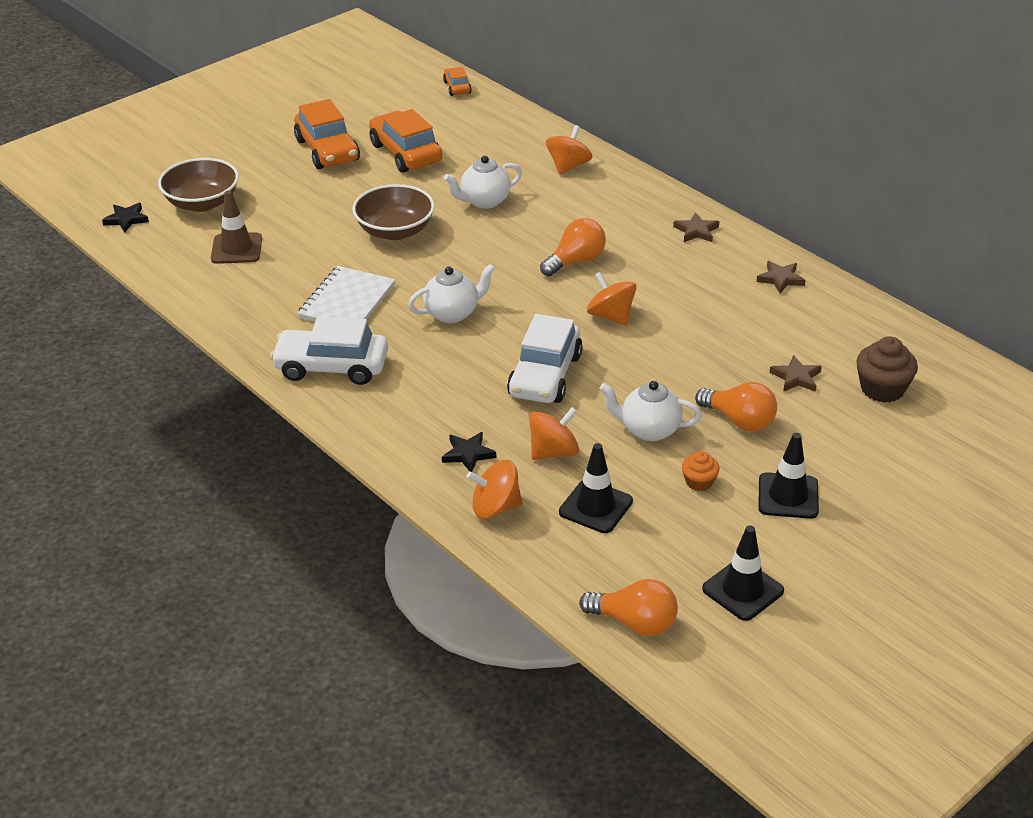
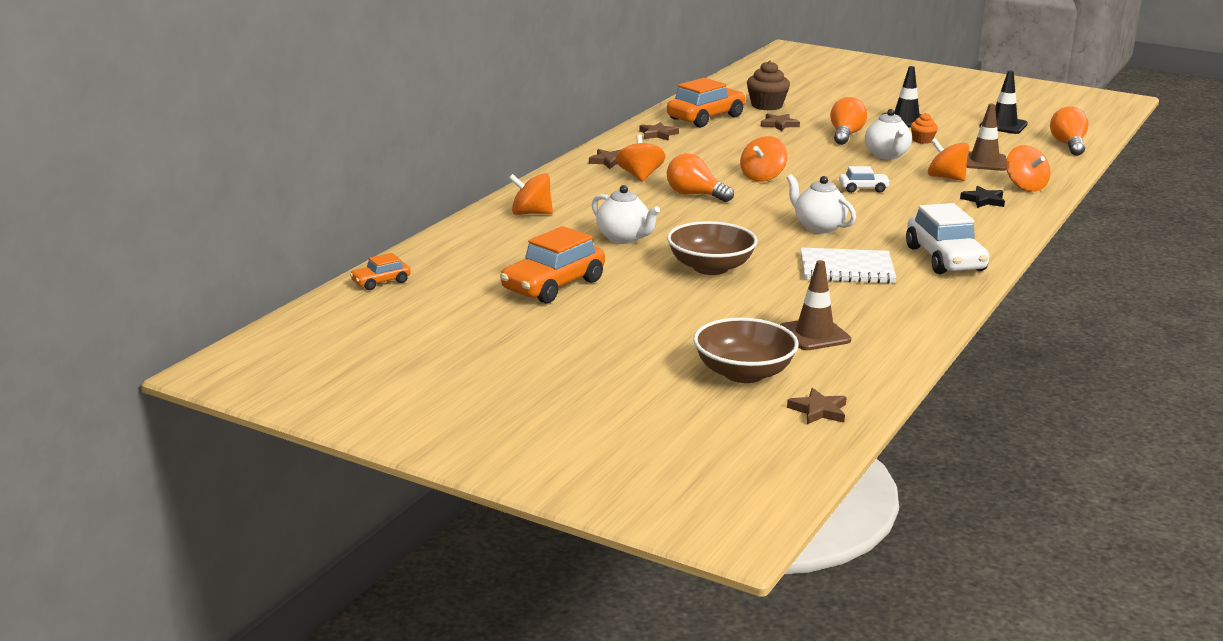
camera: 110 degrees left, 15 degrees down
black star [102,203,149,232] -> brown star [787,388,847,424]
orange car [294,99,360,169] -> orange car moved to [667,78,746,127]
white car [507,314,583,403] -> white car [839,166,891,193], size x0.51
black traffic cone [559,443,633,533] -> brown traffic cone [966,104,1007,171]
none -> orange spinning top [616,135,665,182]

